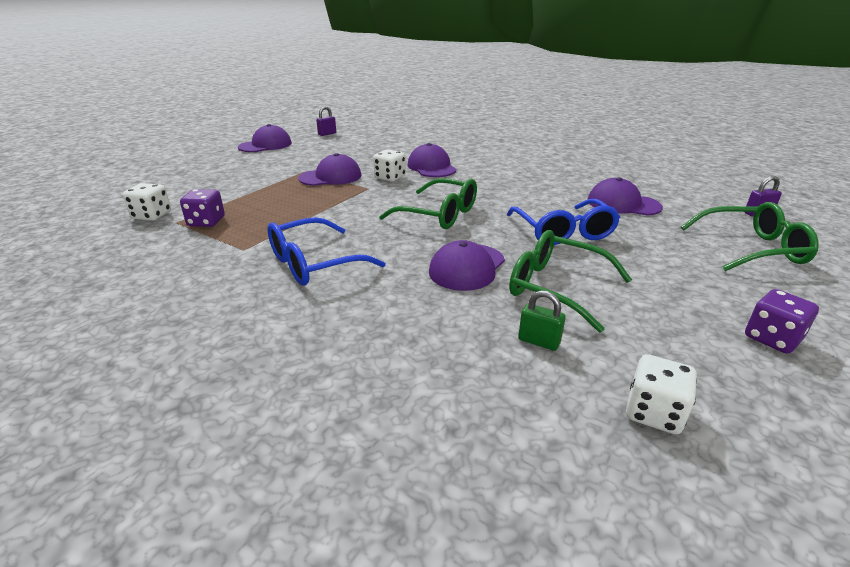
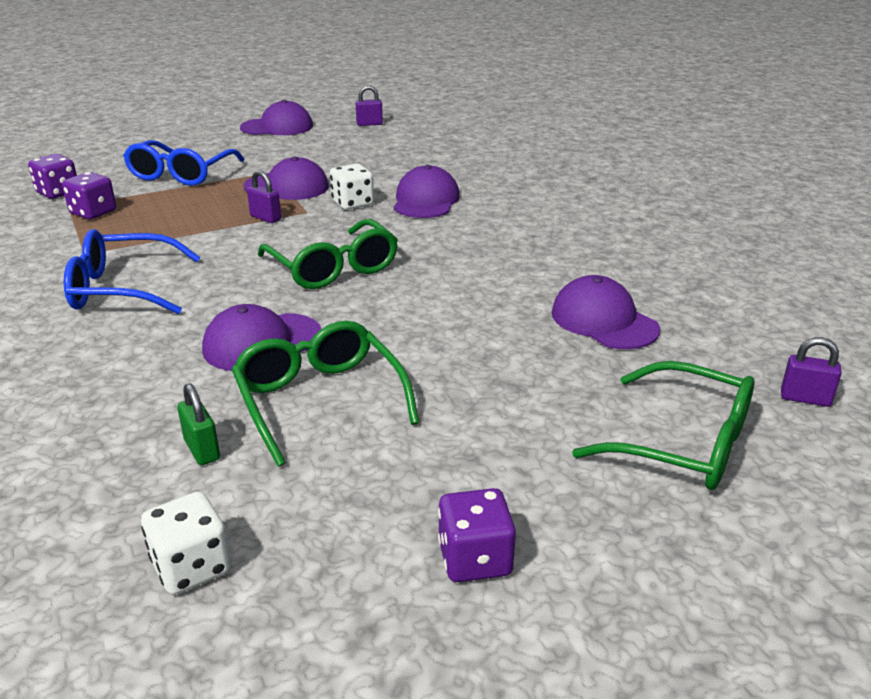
camera: 30 degrees right, 0 degrees up
white dice [123,183,171,221] -> purple dice [28,154,77,199]
blue glasses [507,199,620,245] -> blue glasses moved to [123,140,245,186]
none -> purple padlock [247,170,281,223]

